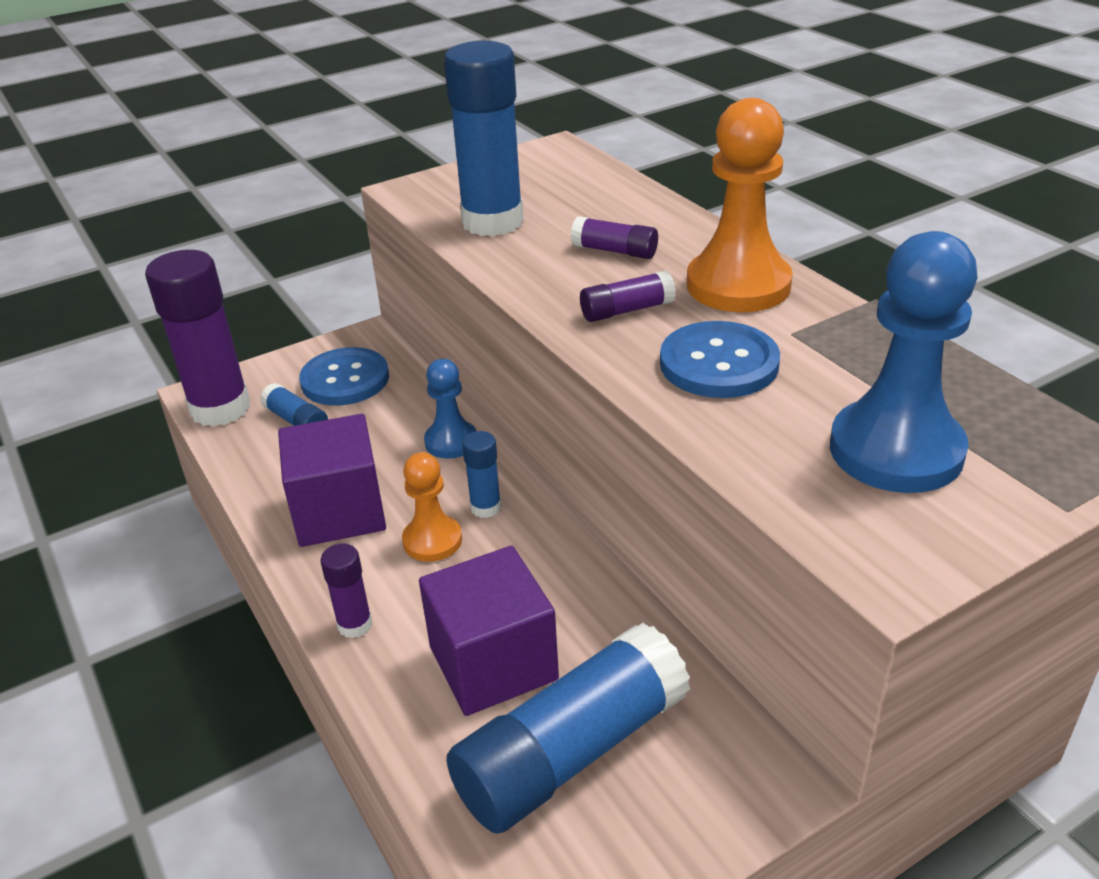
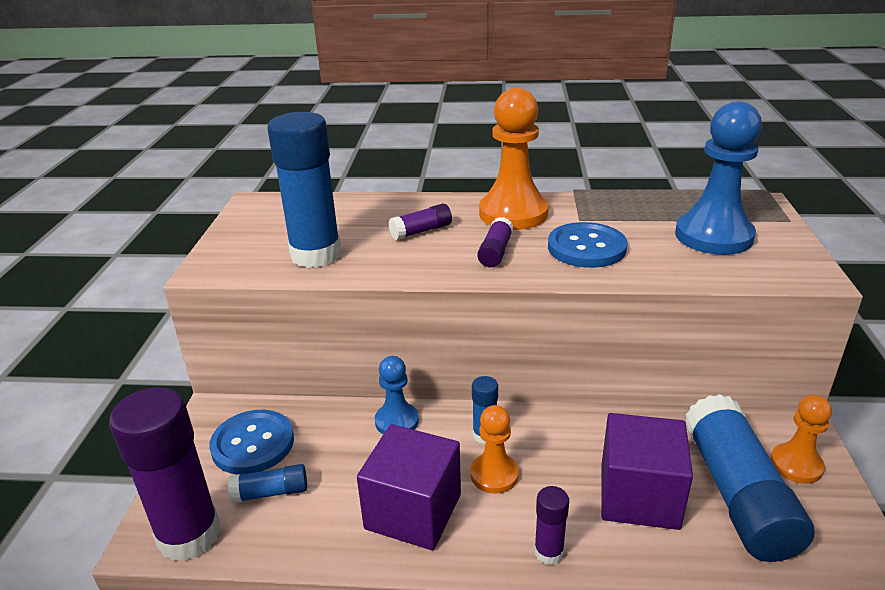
camera: 55 degrees left, 5 degrees down
none -> orange pawn [771,395,832,484]

